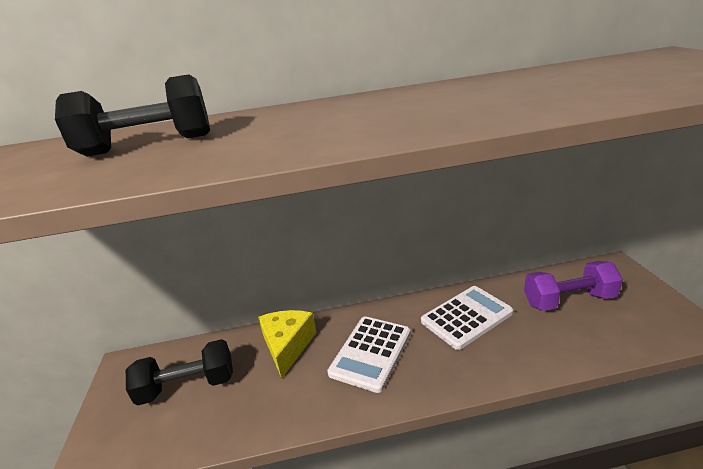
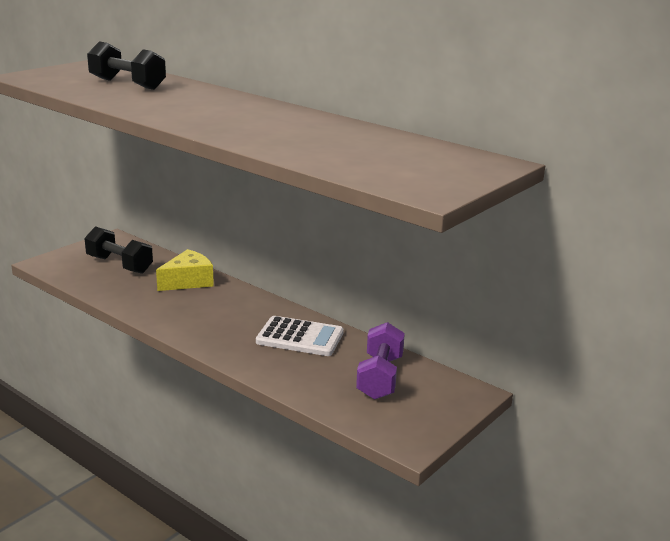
camera: 45 degrees right, 5 degrees down
white calculator [327,316,411,393] -> none
purple dumbbell [524,261,623,311] -> purple dumbbell turned 60 degrees clockwise [356,322,405,400]

